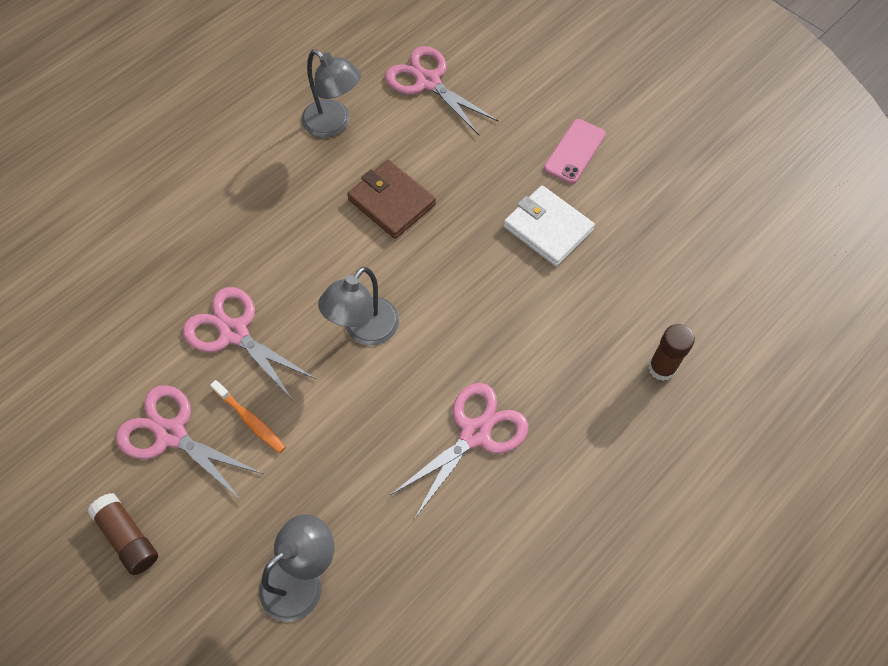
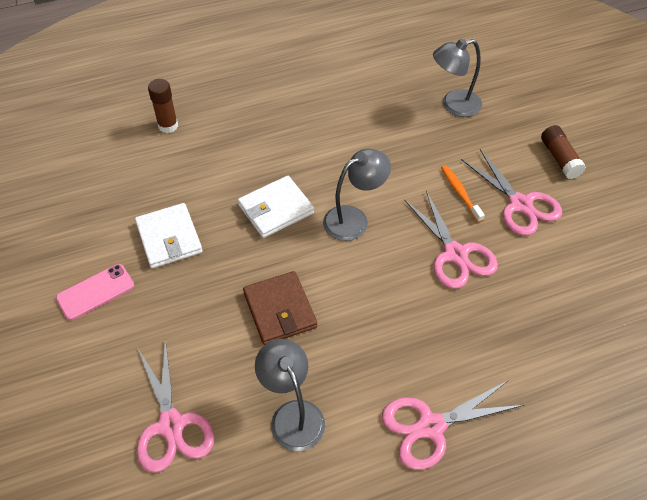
camera: 155 degrees left, 10 degrees down
pink scissors [390,383,529,519] -> pink scissors moved to [382,380,524,470]
none -> white wallet [238,176,314,238]

